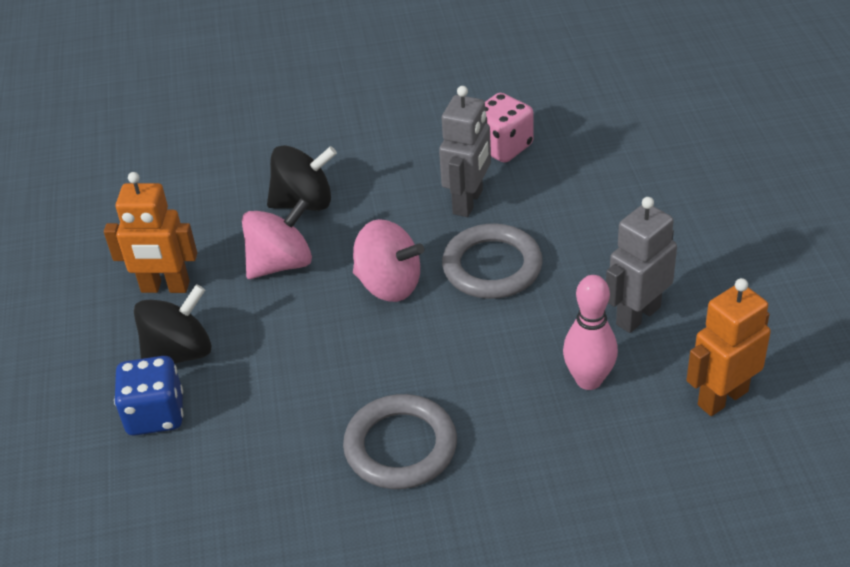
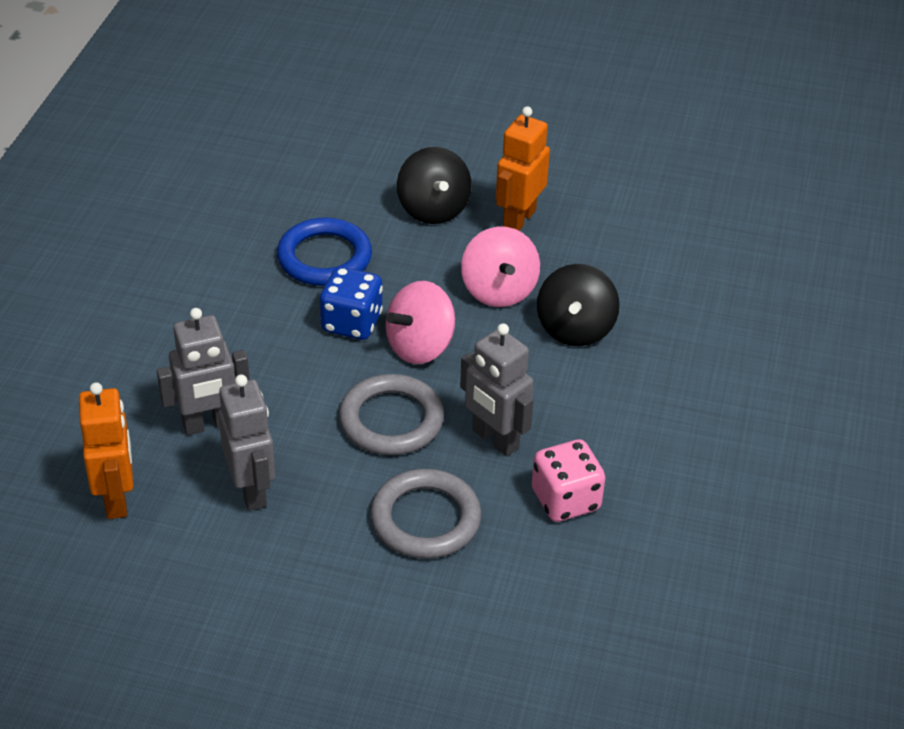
camera: 110 degrees right, 0 degrees up
blue dice [114,356,183,436] -> blue dice moved to [320,267,383,340]
grey ring [343,394,457,489] -> grey ring moved to [370,469,481,559]
pink bowling pin [563,275,618,390] -> grey robot [157,308,250,435]
none -> blue ring [277,217,372,286]

